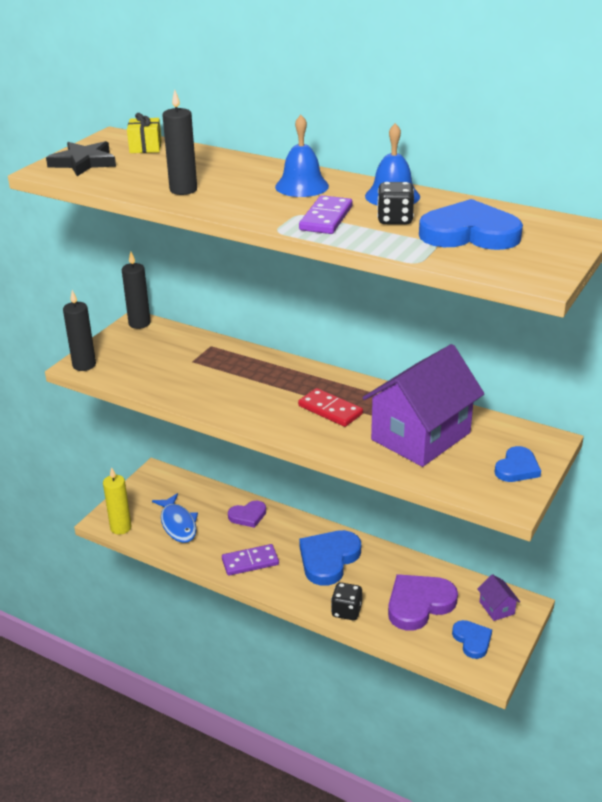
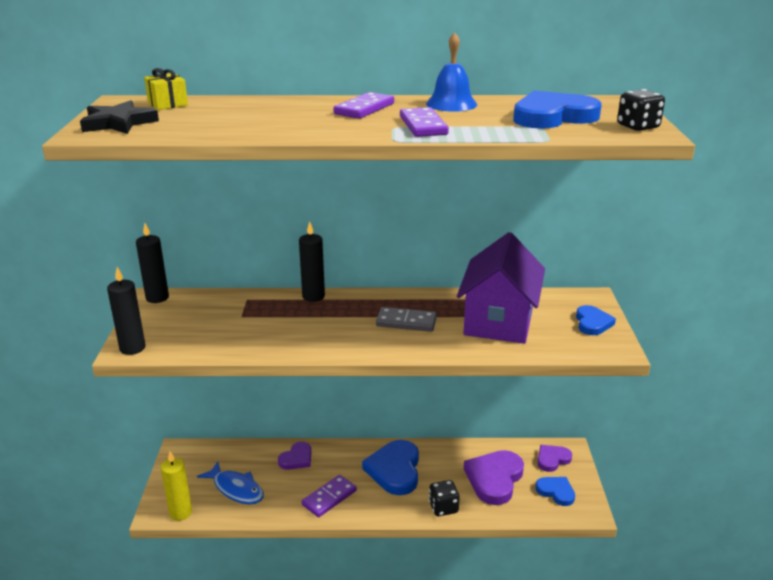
camera: 30 degrees left, 5 degrees down
black candle [162,90,197,195] -> black candle moved to [299,221,325,302]
blue bell [275,115,329,197] -> purple domino [333,92,394,119]
red domino [298,388,363,427] -> grey domino [376,307,437,332]
black dice [377,182,414,225] -> black dice moved to [617,89,665,131]
purple house [477,574,520,621] -> purple heart [537,445,572,472]

